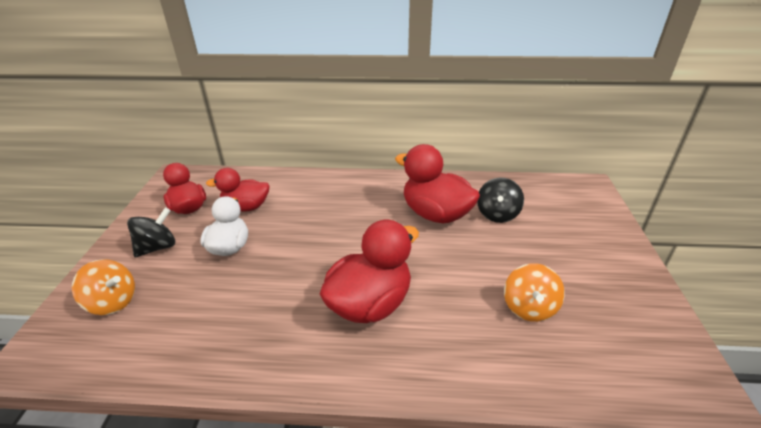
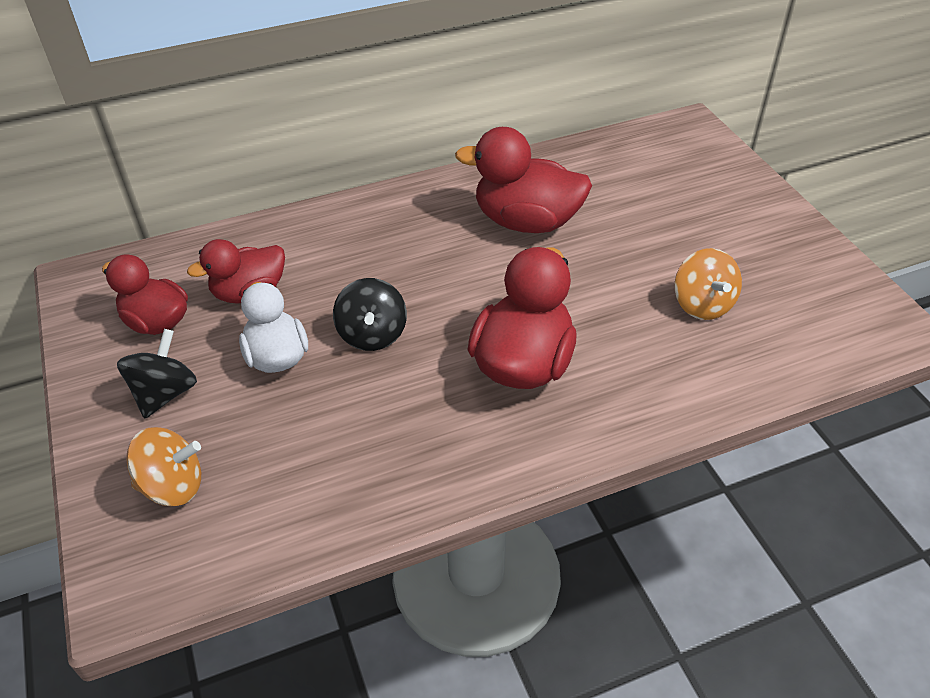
camera: 25 degrees left, 10 degrees up
black spinning top [477,177,524,223] -> black spinning top moved to [333,278,407,351]

